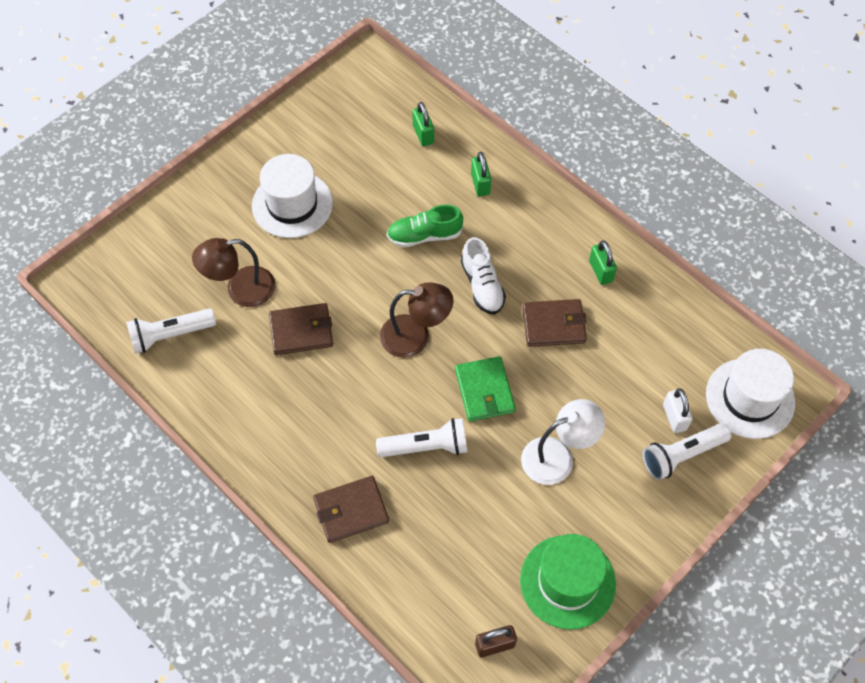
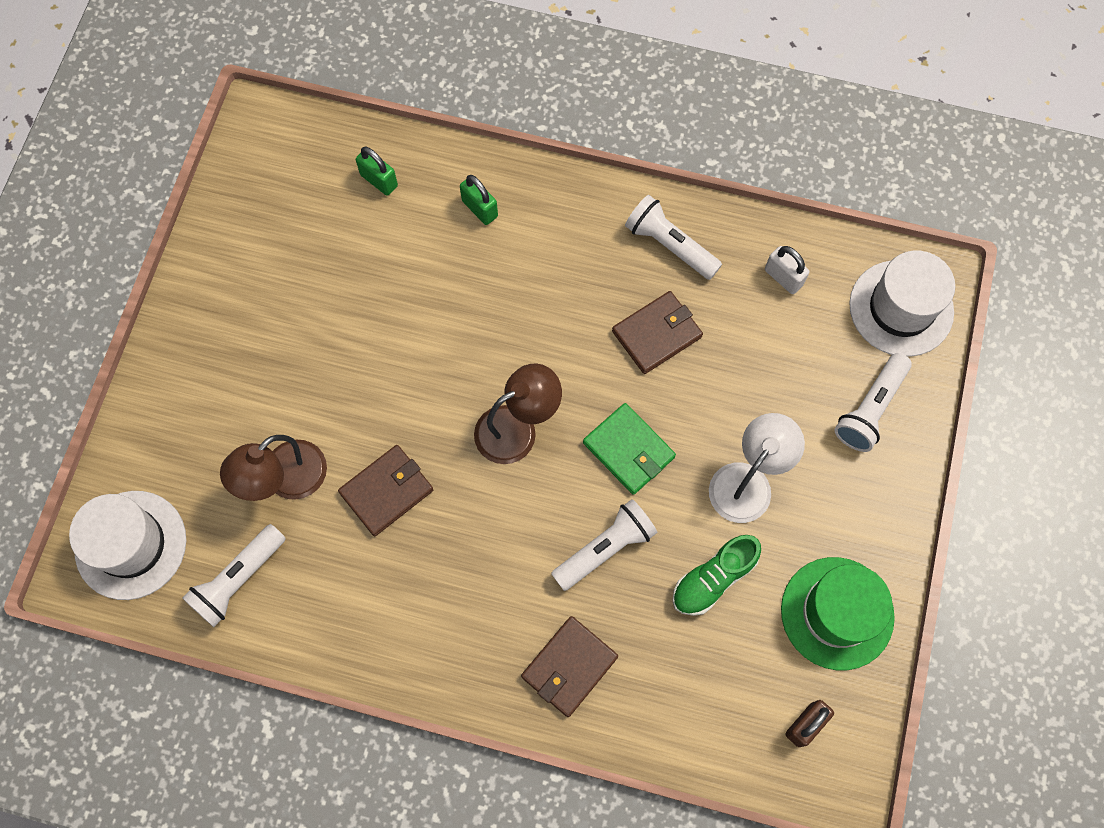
camera: 30 degrees left, 10 degrees up
white hat [252,154,333,238] -> white hat moved to [69,491,186,600]
green shoe [387,204,463,247] -> green shoe moved to [672,535,761,616]
white shoe [461,237,506,314] -> none
green padlock [589,240,617,285] -> white flashlight [625,195,722,280]
white padlock [663,388,693,433] -> white padlock moved to [765,246,810,294]

